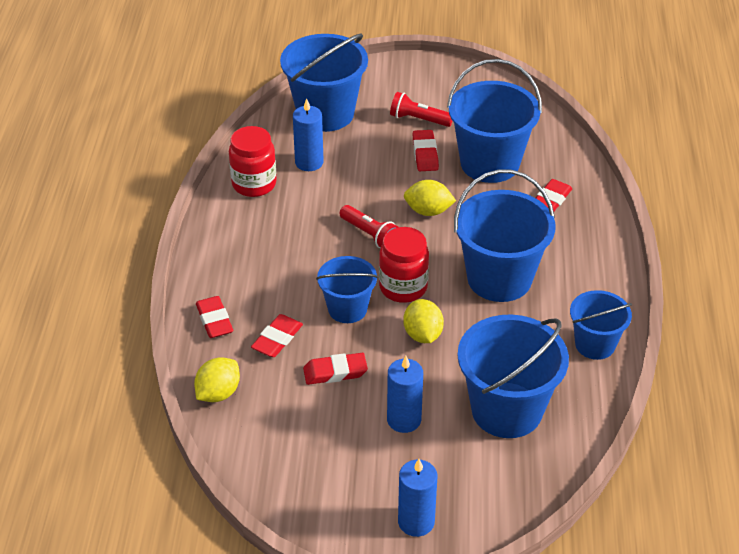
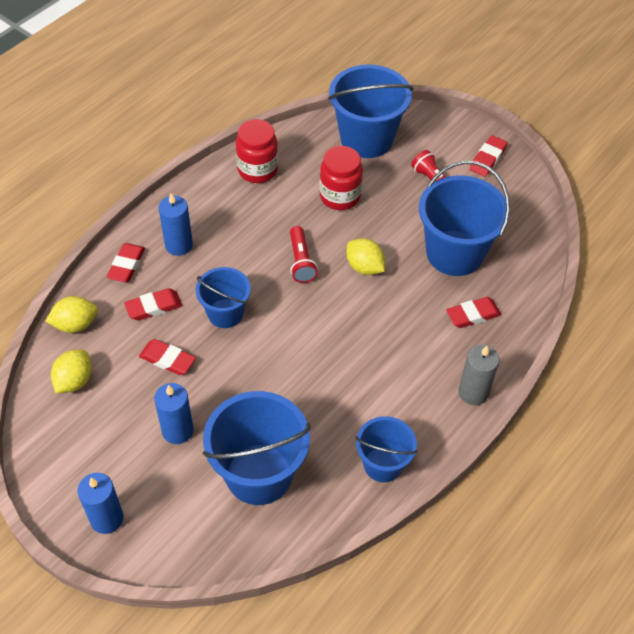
camera: 35 degrees right, 10 degrees up
blue candle [293,98,324,171] -> blue candle moved to [159,193,193,256]
red jar [379,227,429,303] -> red jar moved to [320,146,363,210]
yellow lemon [403,299,444,343] -> yellow lemon moved to [51,350,92,393]
red eraser [413,130,439,171] -> red eraser moved to [470,135,507,177]
blue bucket [454,170,555,302] -> none
none -> grey candle [458,345,499,405]

